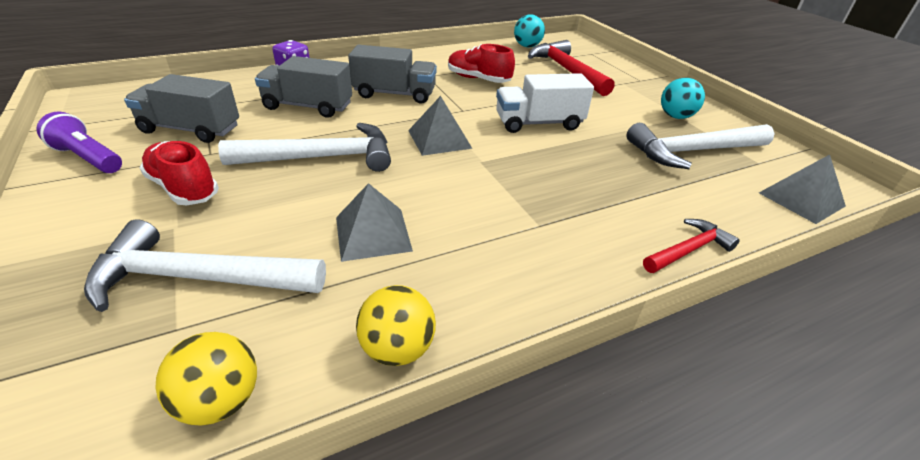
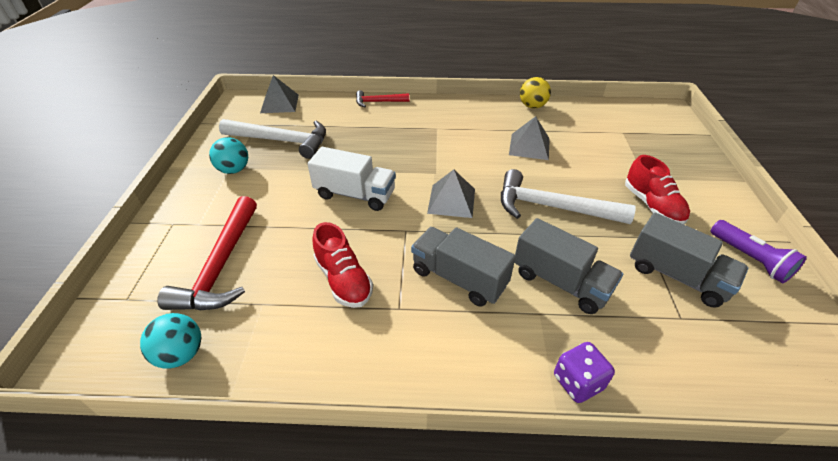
camera: 150 degrees left, 5 degrees up
white hammer [84,219,326,312] -> none
yellow ball [155,332,257,426] -> none

